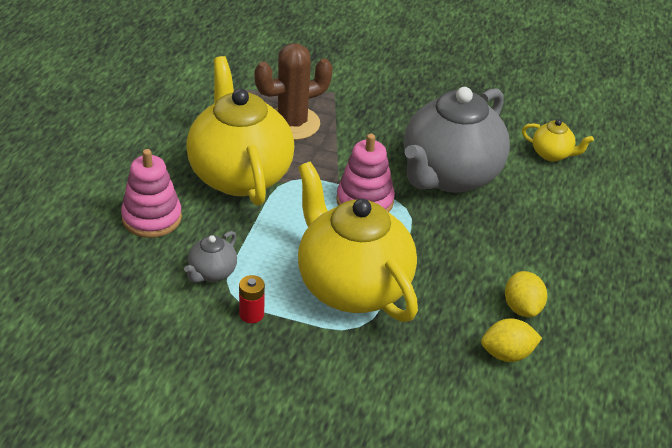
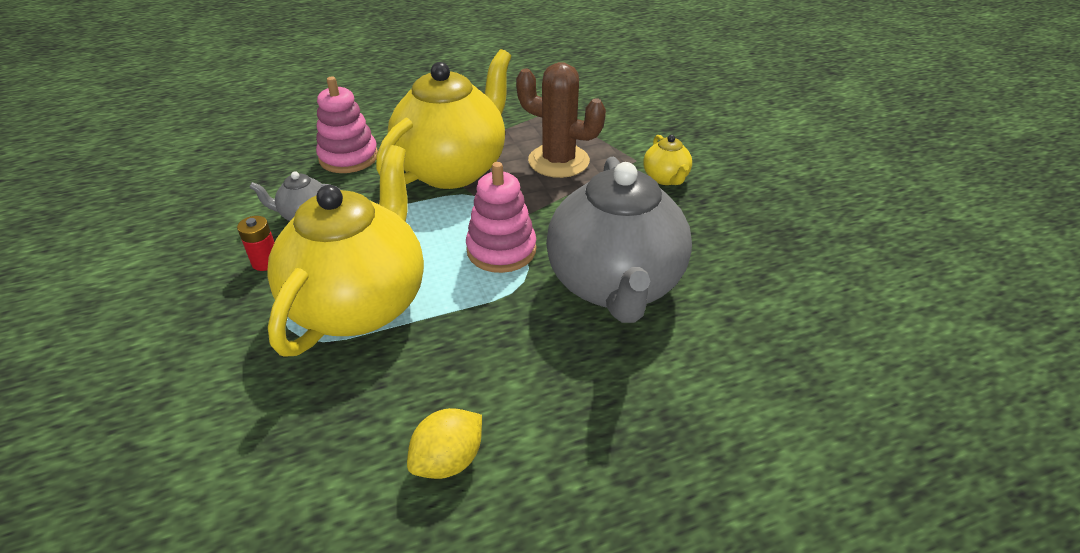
camera: 55 degrees right, 0 degrees up
grey teapot [404,87,510,193] -> grey teapot turned 90 degrees counterclockwise [546,157,692,323]
yellow lemon [481,318,542,362] -> none
yellow teapot [522,119,594,162] -> yellow teapot moved to [644,135,692,185]

